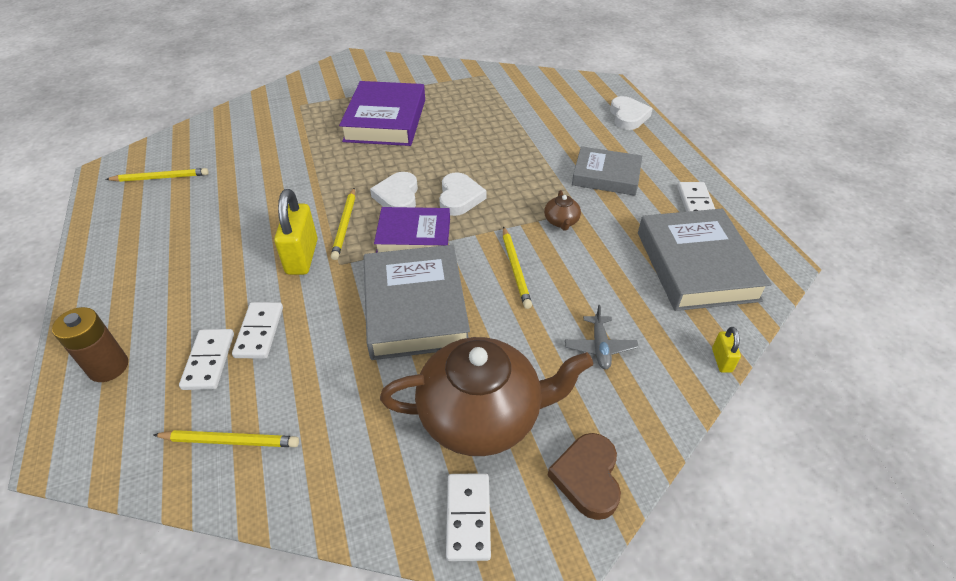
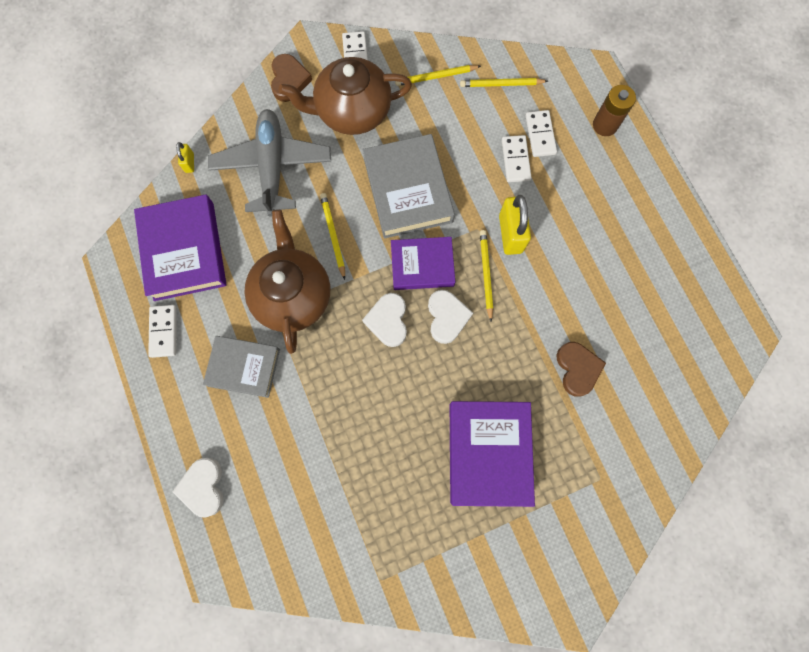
camera: 175 degrees right, 30 degrees up
yellow pencil [106,168,209,182] -> yellow pencil moved to [395,65,481,86]
brown teapot [544,190,581,231] -> brown teapot [244,210,330,354], size x2.49
grey plane [565,305,639,370] -> grey plane [208,109,331,217], size x2.37
grey book [638,209,772,311] -> purple book [134,194,226,301]
none -> brown heart [557,342,606,397]

